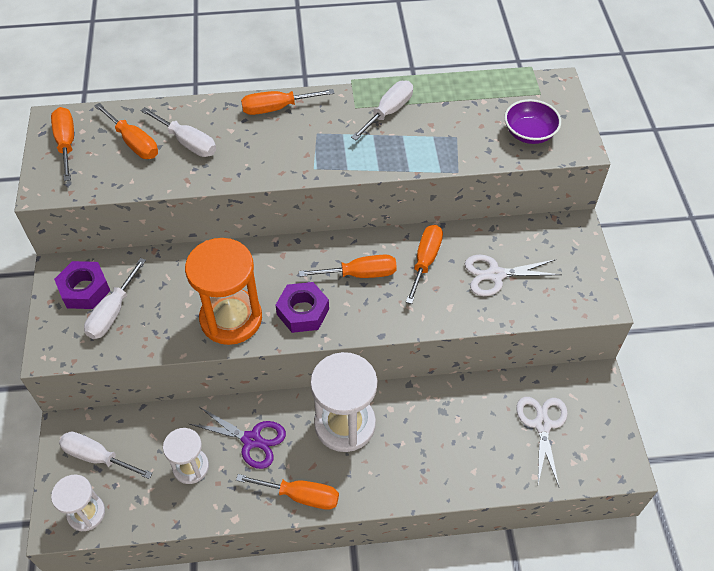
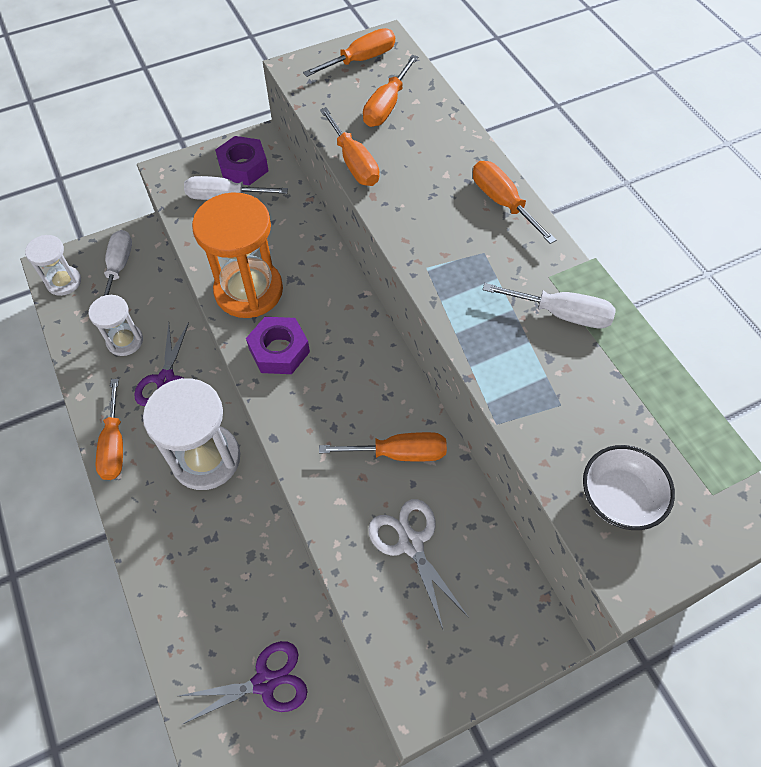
camera: 70 degrees right, 5 degrees up
white screwdriver [141,107,216,157] -> none
orange screwdriver [299,254,397,278] -> orange screwdriver moved to [320,107,379,186]
purple bowl [504,99,561,144] -> white bowl [583,445,675,530]
white scissors [516,397,568,487] -> purple scissors [179,641,307,724]

